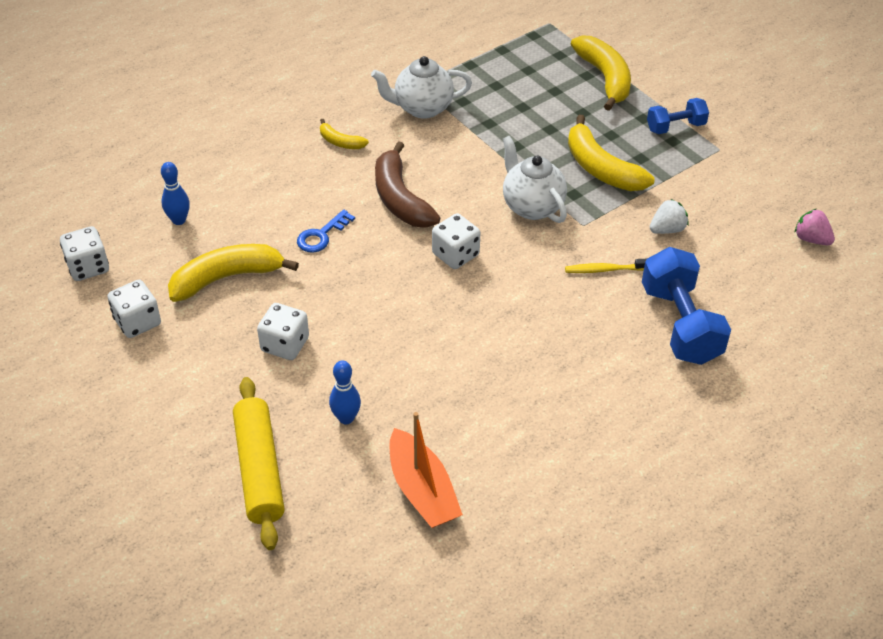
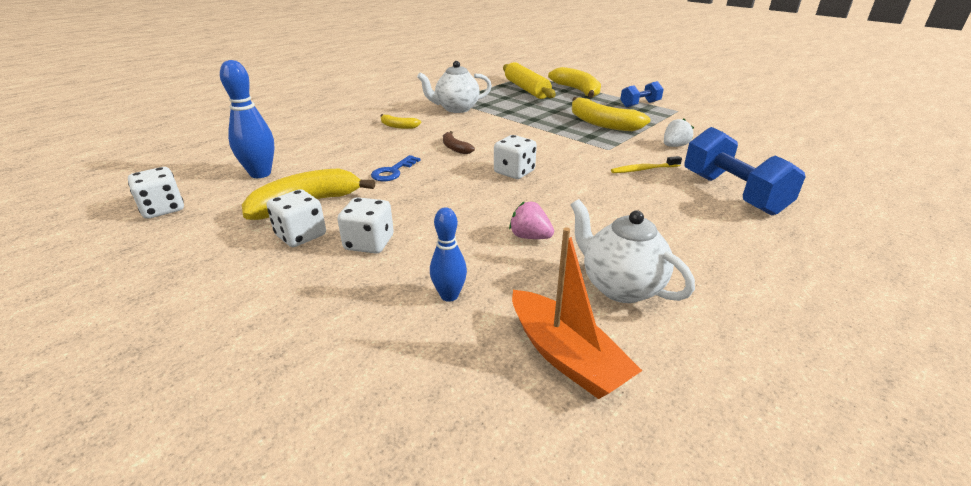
camera: 10 degrees left, 15 degrees down
white dice [107,280,161,338] -> white dice moved to [266,189,326,247]
blue bowling pin [161,162,190,225] -> blue bowling pin [220,60,274,178], size x1.61
yellow rolling pin [233,377,284,550] -> yellow rolling pin moved to [503,62,556,99]
brown banana [375,141,440,228] -> brown banana [443,131,475,154], size x0.51
white teapot [503,136,567,223] -> white teapot moved to [570,199,695,303]
pink strawberry [795,209,835,245] -> pink strawberry moved to [509,201,554,239]

